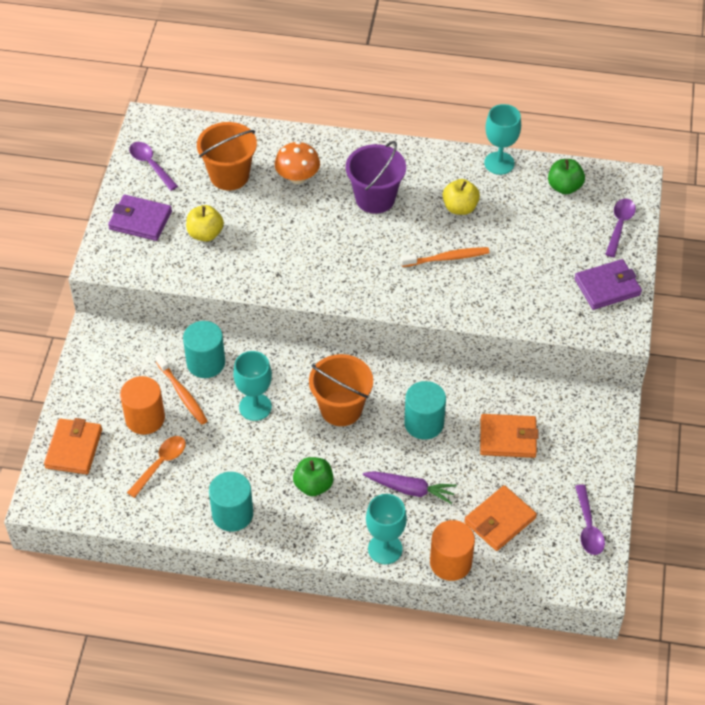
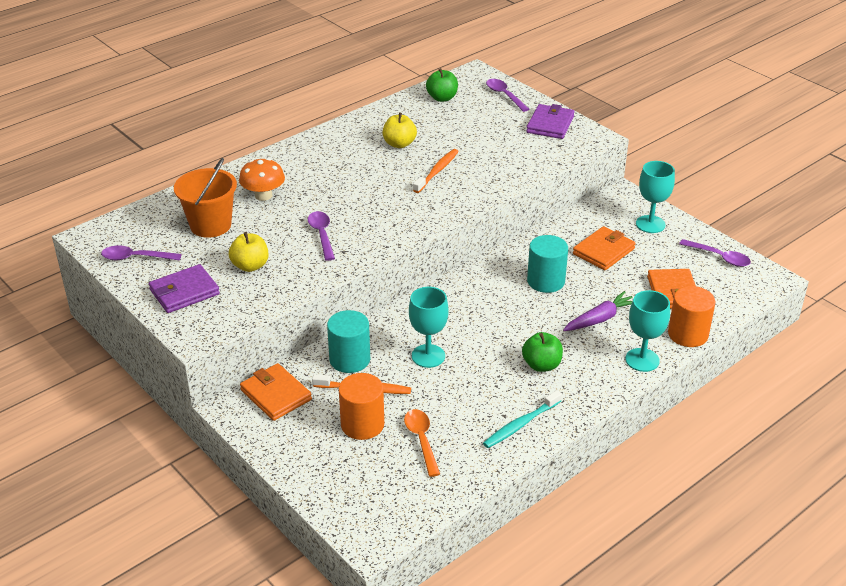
camera: 50 degrees left, 15 degrees down
orange wallet [44,418,102,474] -> orange wallet moved to [240,363,312,421]
turquoise cylinder [209,472,253,532] -> turquoise toothbrush [483,390,562,448]
orange bucket [309,354,373,426] -> none
purple bucket [346,141,406,214] -> none
turquoise goblet [484,104,521,175] -> turquoise goblet moved to [636,161,675,233]
none -> purple spoon [308,211,335,261]

